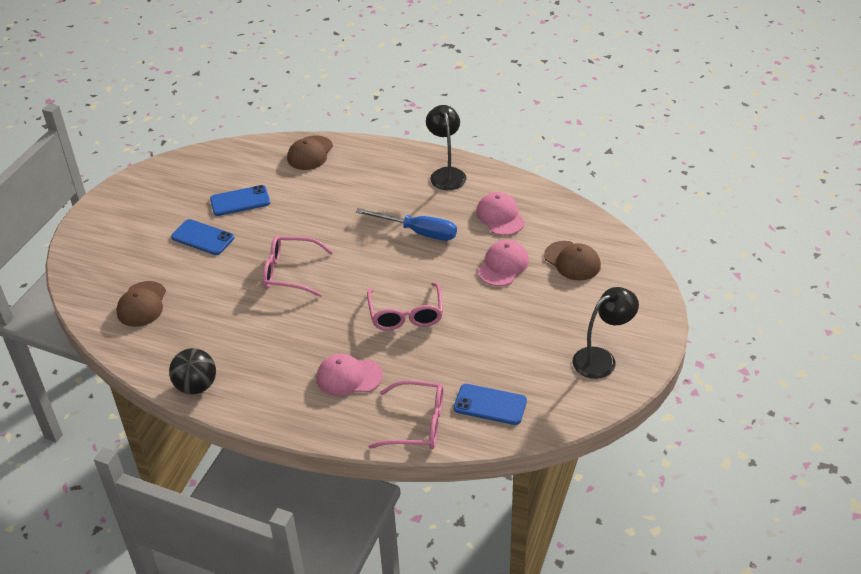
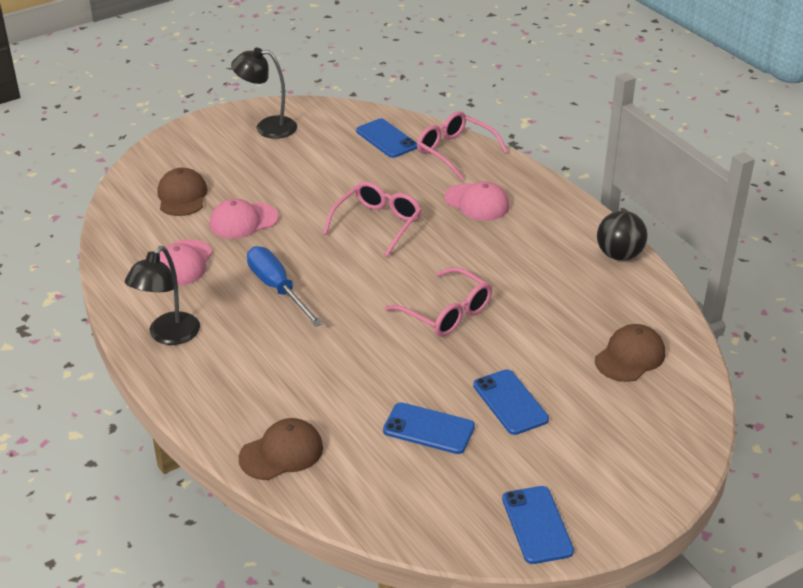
camera: 145 degrees left, 5 degrees down
none -> blue phone [502,486,574,564]

